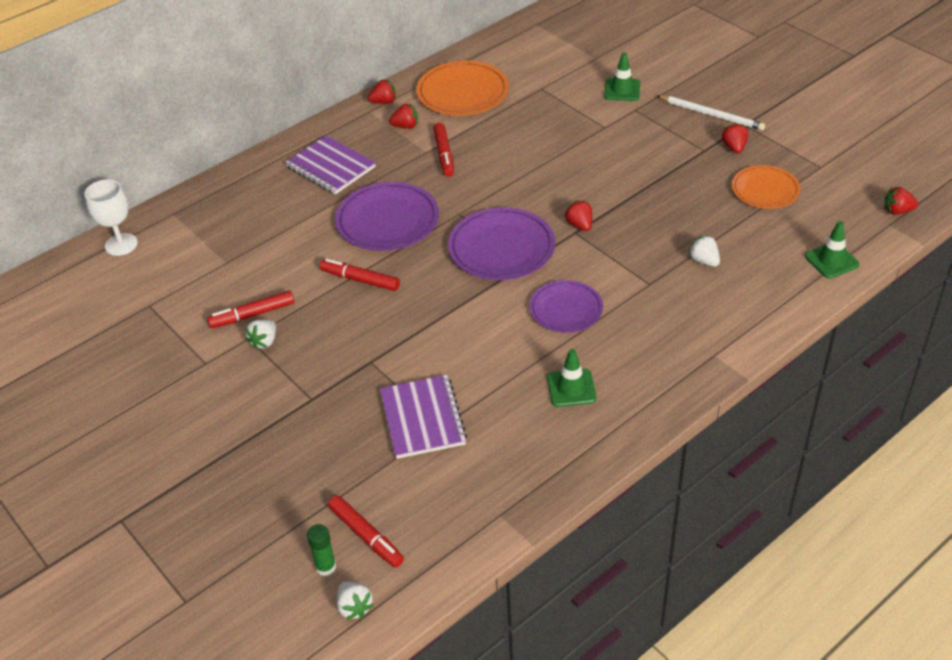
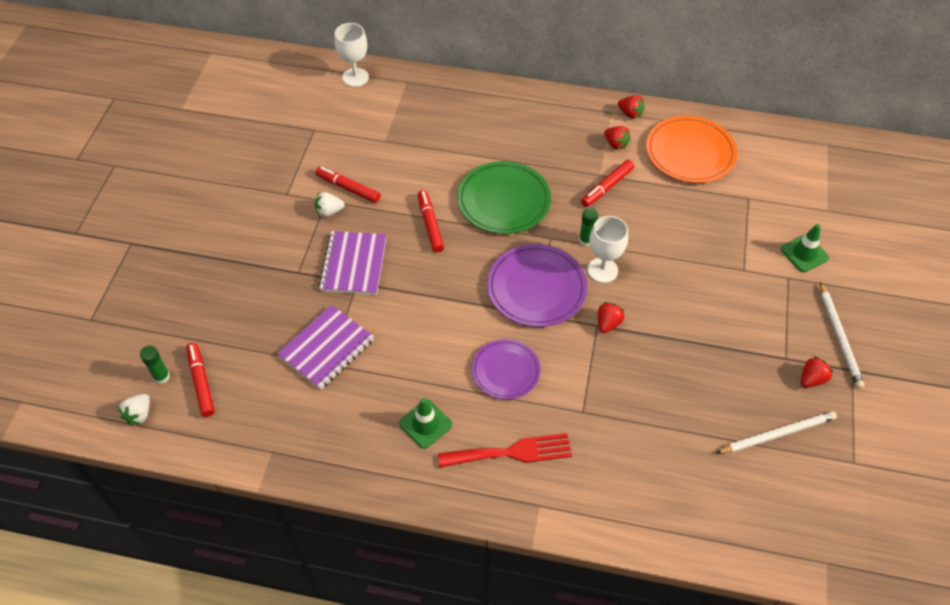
camera: 50 degrees right, 10 degrees up
purple notebook [285,135,376,194] -> purple notebook moved to [318,231,386,295]
red marker [328,495,404,568] -> red marker turned 150 degrees clockwise [186,343,215,417]
purple plate [335,182,439,251] -> green plate [457,161,551,234]
white strawberry [688,235,720,267] -> none
orange plate [732,165,800,209] -> white pencil [716,411,837,454]
green traffic cone [805,221,859,279] -> none
red strawberry [884,187,918,215] -> none
none -> red fork [438,433,572,468]
none -> green glue stick [579,208,598,246]
none -> white goblet [588,216,628,283]

